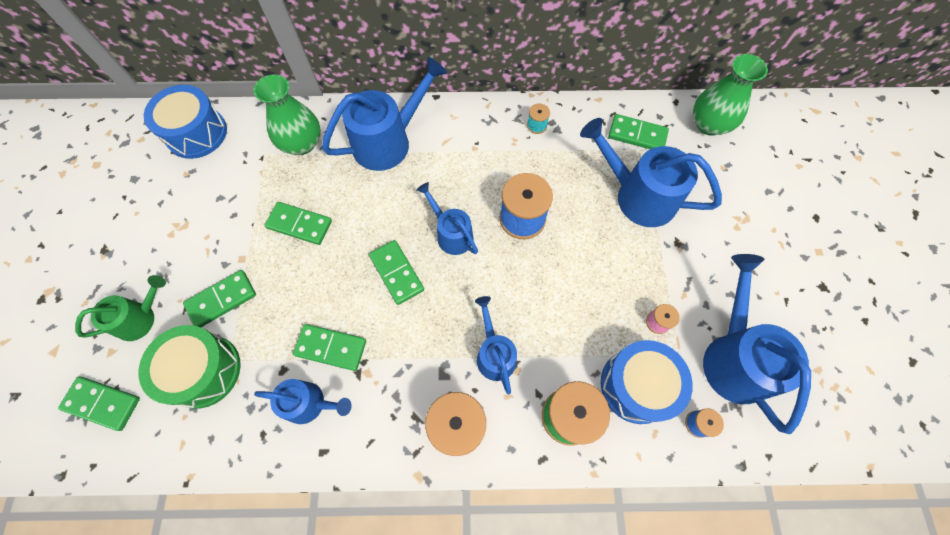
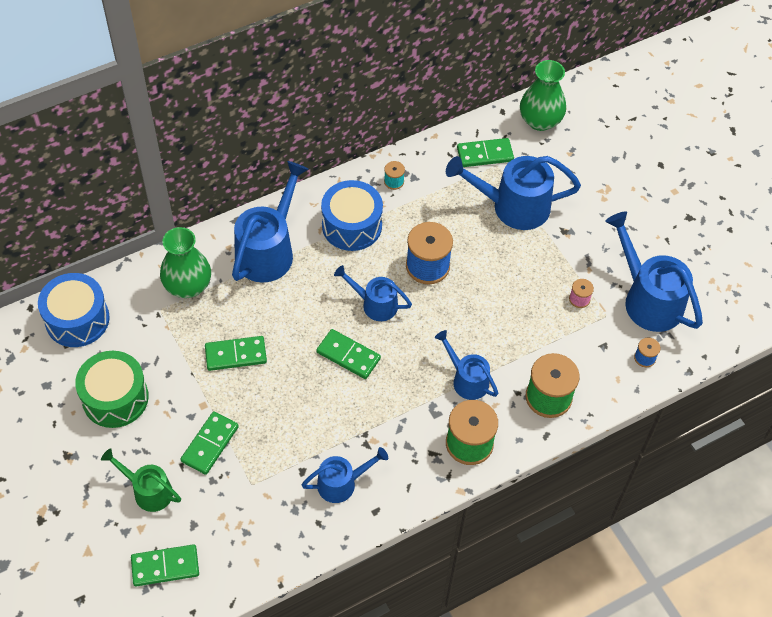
camera: 30 degrees left, 10 degrees down
green watering can [75,275,166,341] -> green watering can turned 90 degrees counterclockwise [101,448,181,512]
green drum [138,325,241,409] -> green drum moved to [75,351,149,428]
green domino [293,324,366,371] -> none
blue drum [601,340,693,424] -> blue drum moved to [321,180,383,251]

